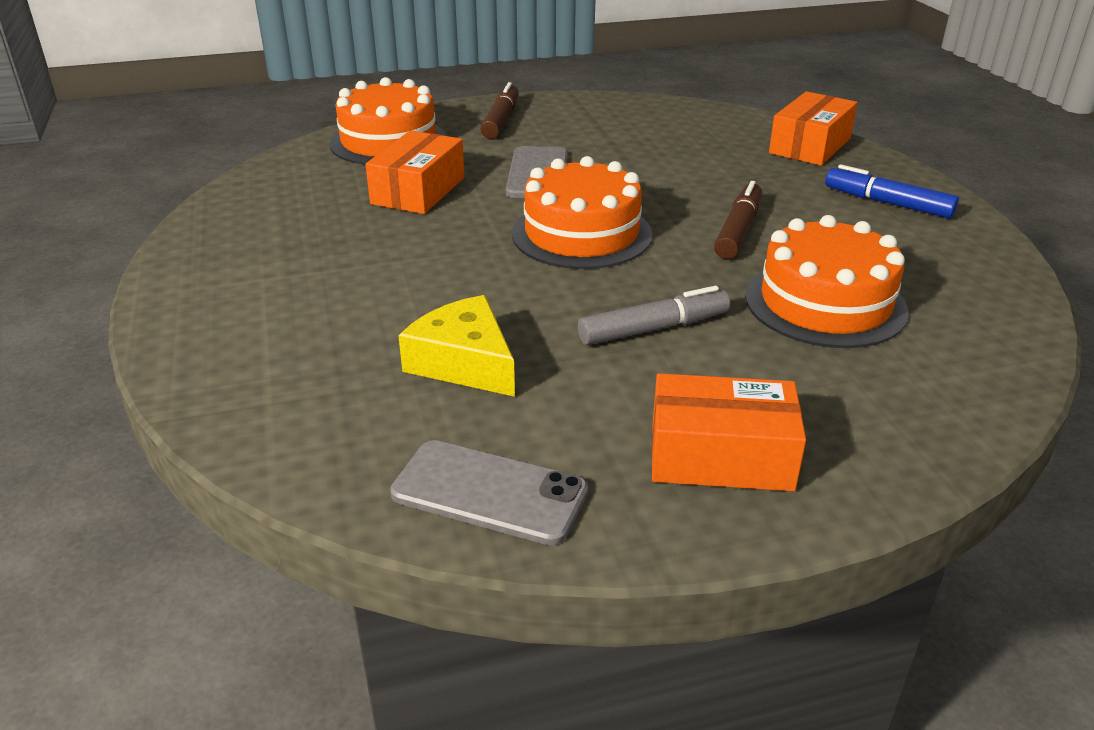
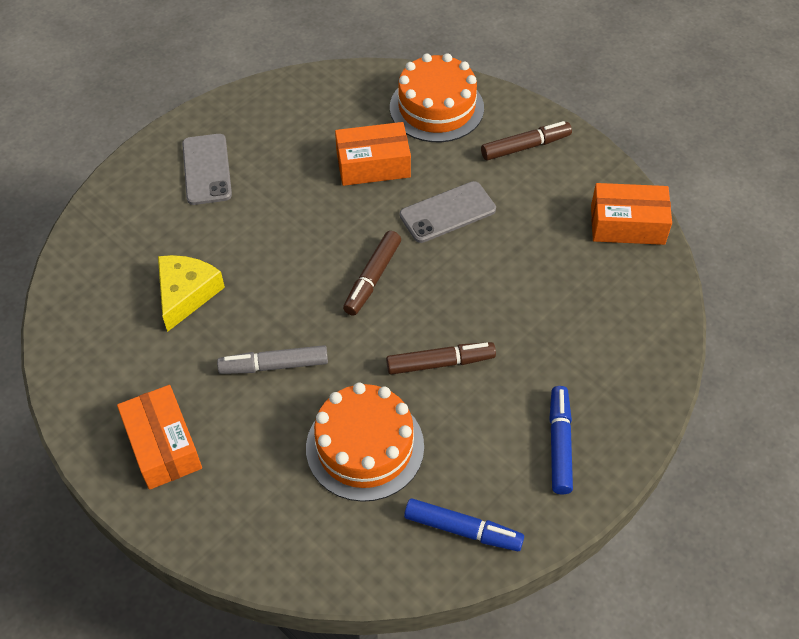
camera: 60 degrees right, 20 degrees up
grey phone [390,440,588,546] -> grey phone moved to [182,134,232,205]
orange cake [512,156,653,269] -> brown marker [343,231,401,316]
grey marker [578,286,730,345] -> grey marker turned 135 degrees clockwise [217,345,328,374]
orange box [769,91,858,166] -> orange box moved to [591,183,672,245]
none -> blue marker [404,498,524,551]

